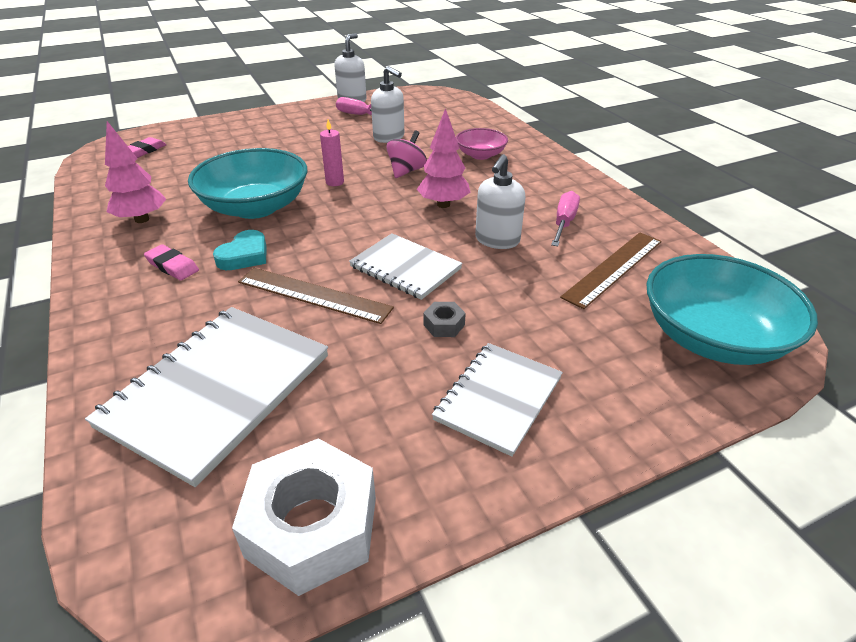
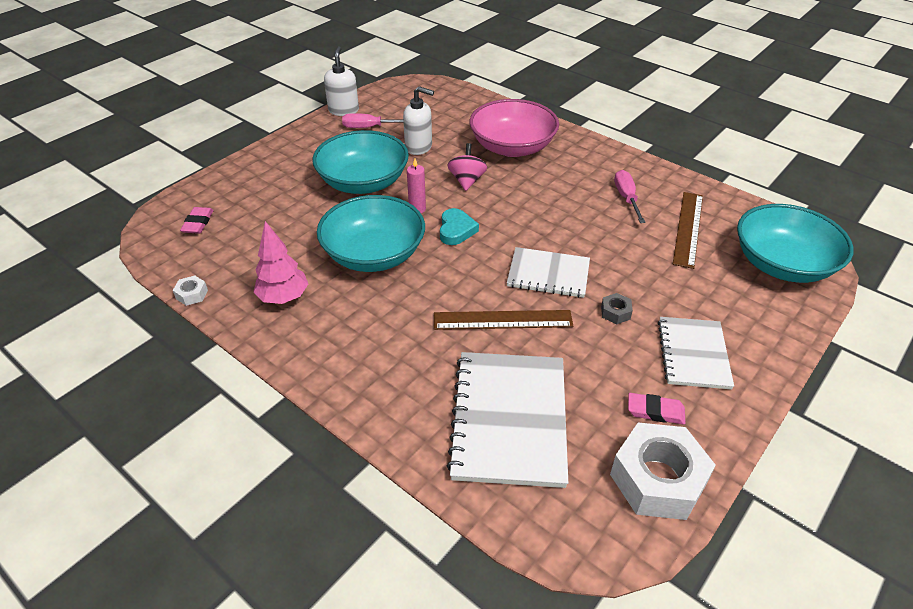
camera: 25 degrees left, 5 degrees up
pink eraser [144,244,199,281] -> pink eraser moved to [628,393,685,425]
turquoise heart [213,230,266,270] -> turquoise heart moved to [440,208,479,245]
pink tree [417,108,471,208] -> none
pink bowl [456,128,508,160] -> pink bowl [470,99,559,157], size x1.87
white soap dispenser [475,154,525,249] -> none
none -> white nut [173,275,208,306]
none -> turquoise bowl [312,130,409,194]

